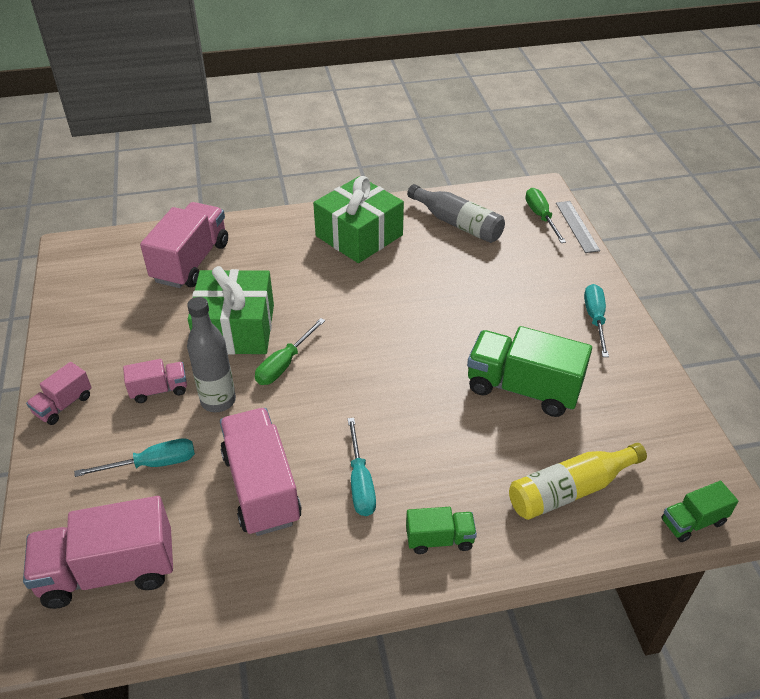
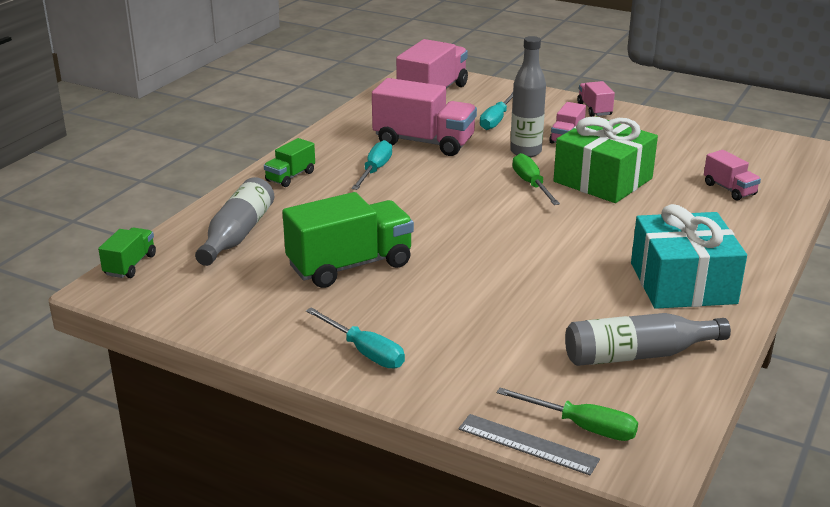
camera: 130 degrees right, 15 degrees down
pink truck [140,202,228,288] -> pink truck [704,150,761,201], size x0.52
green gift [313,176,404,263] -> turquoise gift [631,204,747,309]
turquoise screwdriver [348,418,376,516] -> turquoise screwdriver turned 75 degrees clockwise [352,140,392,190]
yellow bottle [509,443,647,520] -> grey bottle [195,177,274,266]

